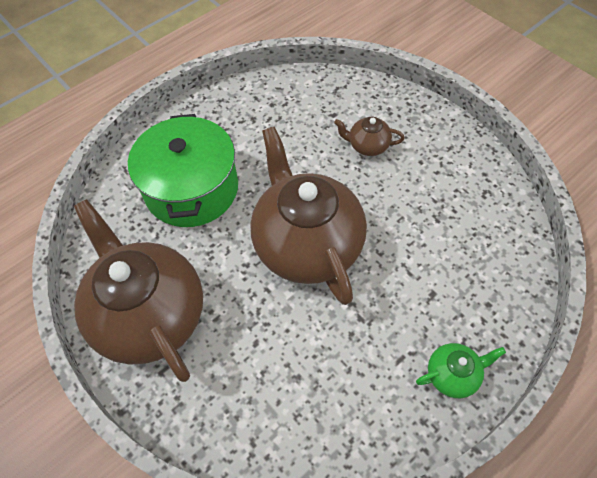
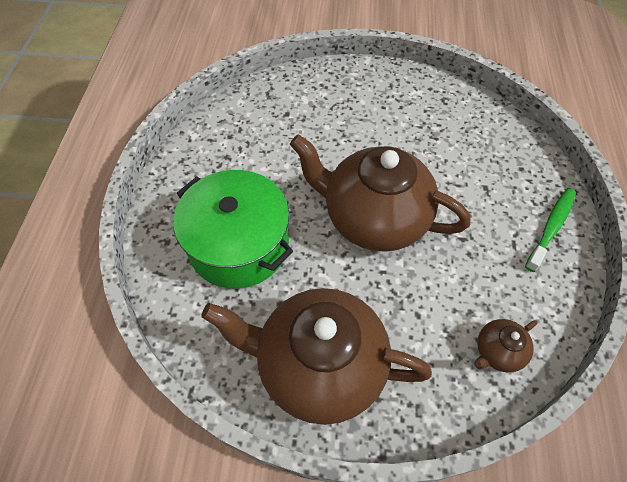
camera: 45 degrees left, 0 degrees up
brown teapot [334,117,405,156] -> brown teapot moved to [474,319,538,372]
green teapot [416,343,506,398] -> green toothbrush [525,188,576,272]

